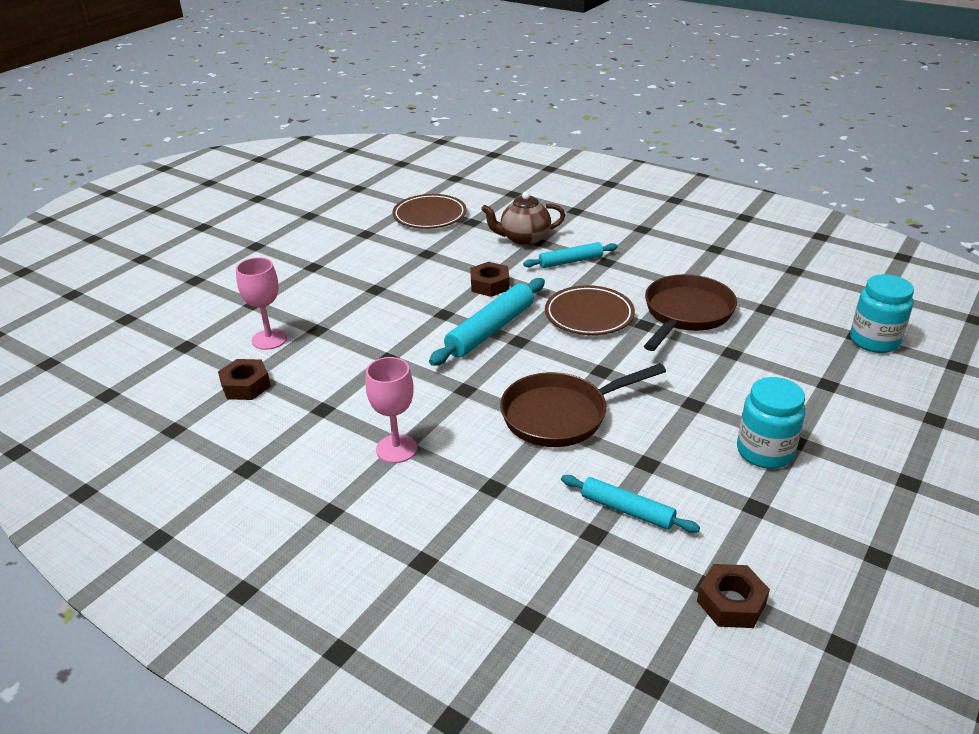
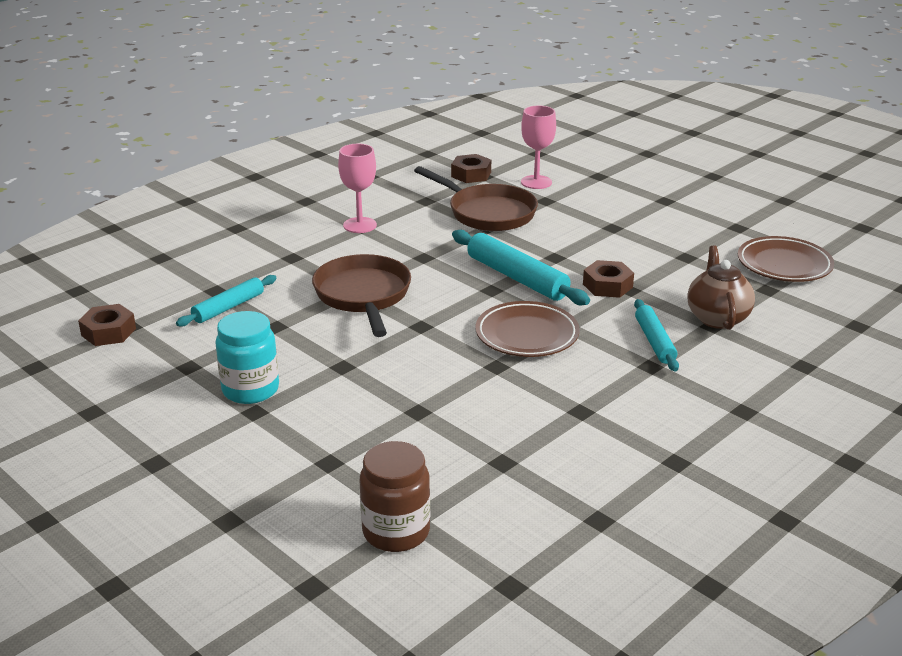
camera: 100 degrees right, 5 degrees down
brown pan [644,274,737,351] -> brown pan moved to [414,166,538,231]
turquoise jar [850,274,914,353] -> brown jar [359,441,430,552]

